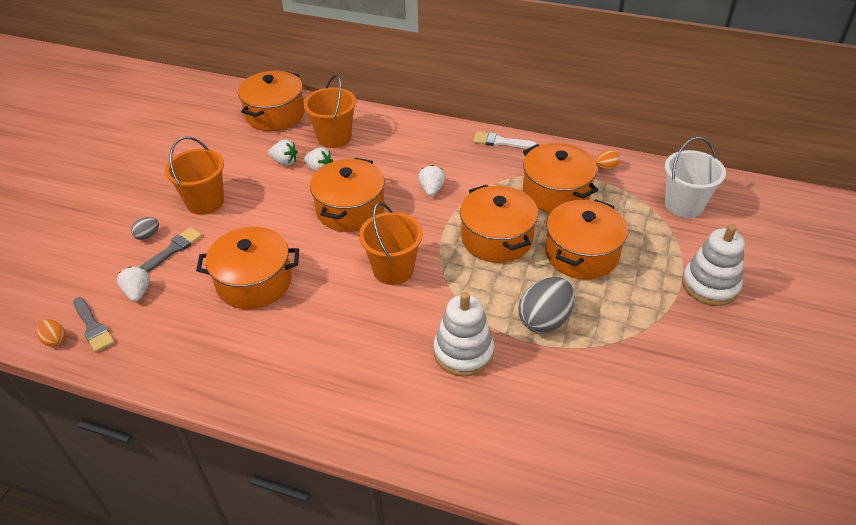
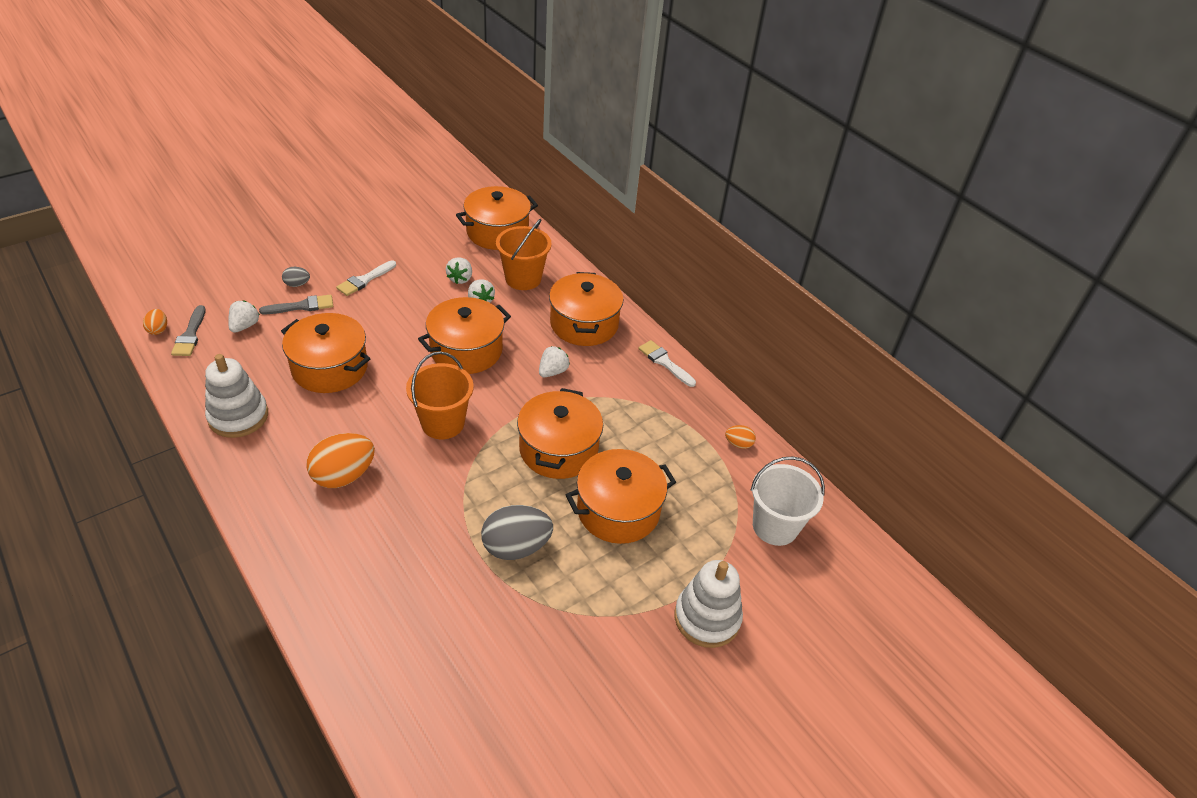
camera: 30 degrees right, 0 degrees up
orange bucket [165,136,224,215] -> white brush [336,260,396,296]
white strawberry [268,139,298,166] -> white strawberry turned 45 degrees clockwise [446,258,472,284]
white stacking toy [434,292,494,376] -> white stacking toy moved to [205,354,268,438]
orange pot [523,143,598,213] -> orange pot moved to [549,272,624,346]
none -> orange egg [307,433,375,488]

